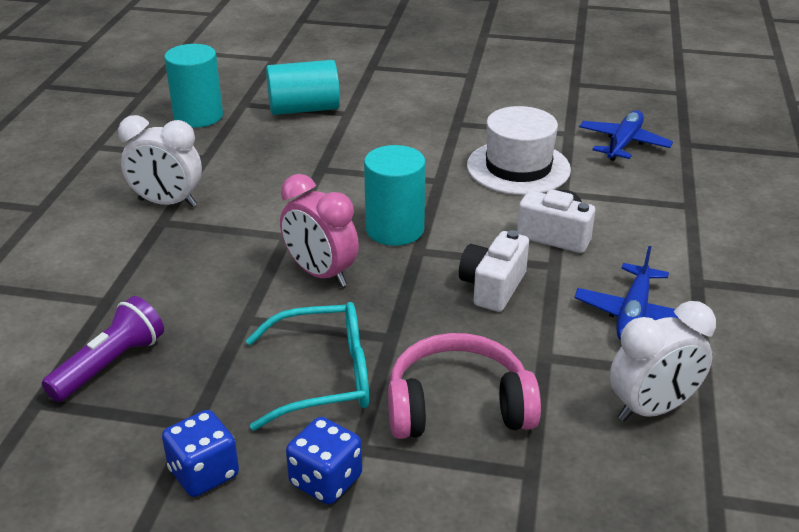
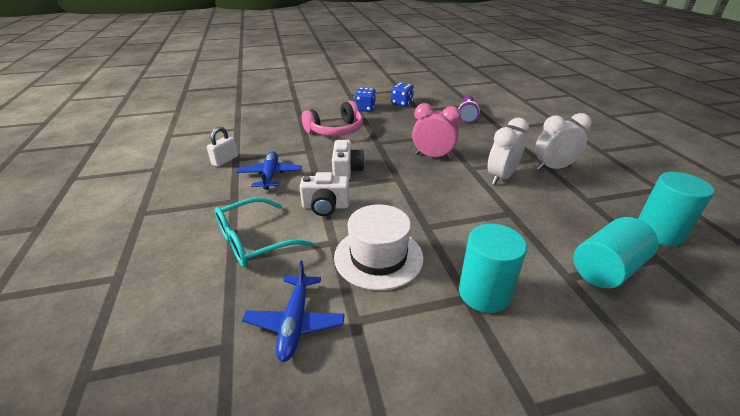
camera: 155 degrees right, 0 degrees up
turquoise glasses [246,302,369,430] -> turquoise glasses moved to [215,197,313,267]
turquoise cylinder [364,145,426,246] -> turquoise cylinder moved to [459,224,527,313]
white clock [610,301,716,422] -> white clock moved to [488,118,529,185]
none -> white padlock [207,126,238,167]

